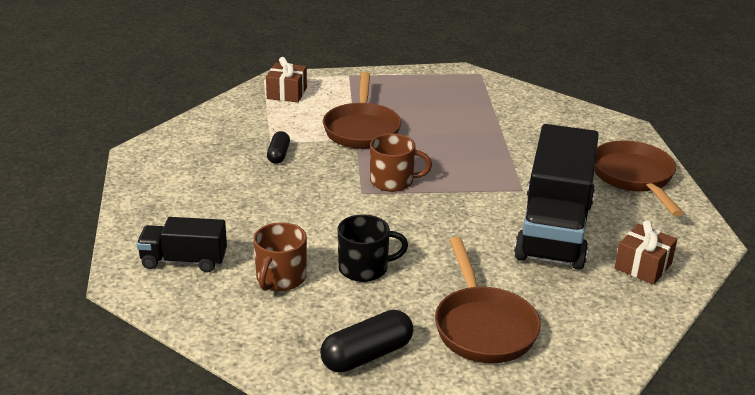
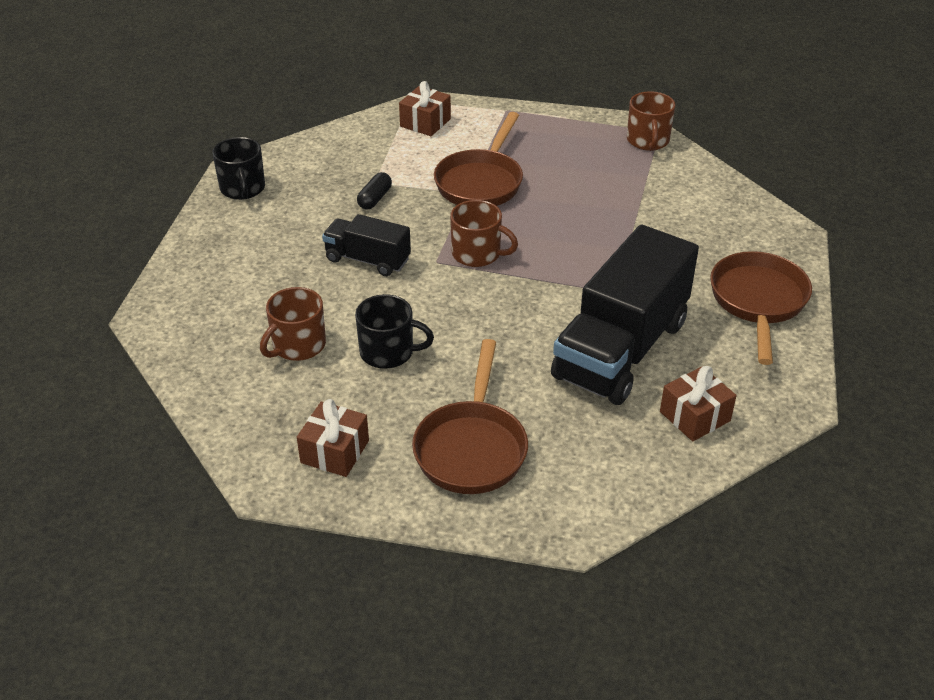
camera: 20 degrees right, 10 degrees up
black truck [137,217,227,272] -> black truck moved to [322,214,411,276]
black capsule [320,310,413,373] -> brown gift [297,399,369,477]
none -> black mug [213,137,265,200]
none -> brown mug [627,91,675,151]

